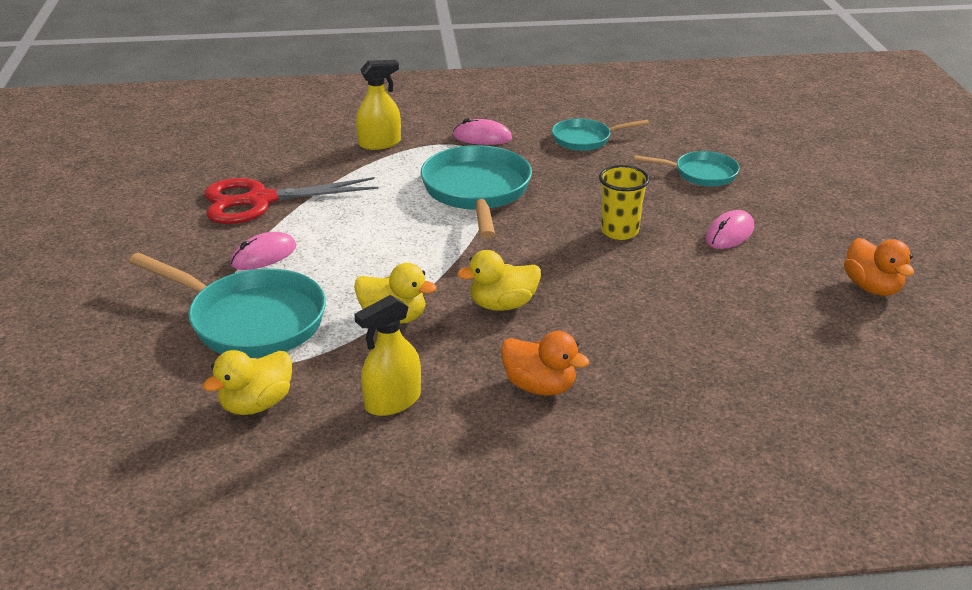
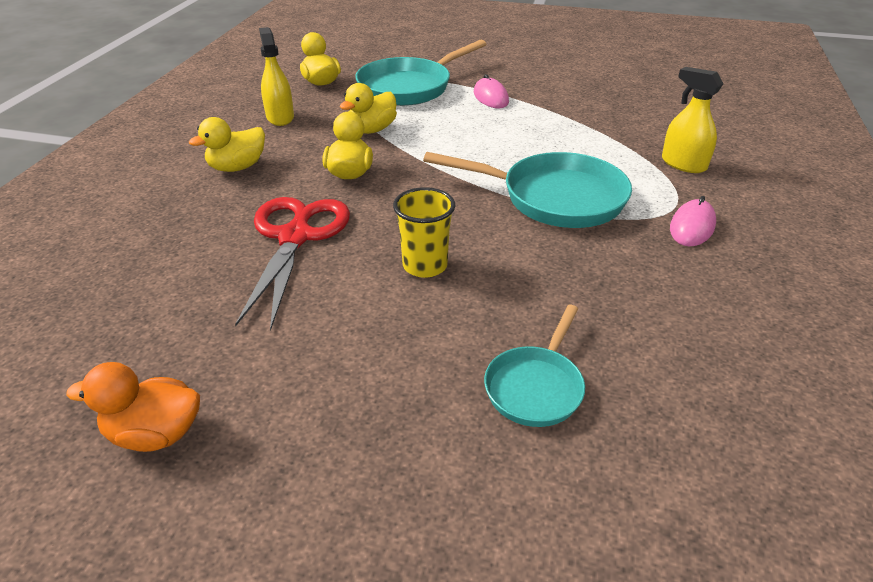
camera: 110 degrees right, 5 degrees up
red scissors [204,177,379,224] -> red scissors moved to [235,197,350,331]
yellow spray bottle [356,60,401,150] -> yellow spray bottle turned 135 degrees clockwise [662,67,723,173]
orange duck [501,331,589,396] -> yellow duck [189,117,265,172]
turquoise pan [552,118,649,151] -> none
pink mouse [705,210,754,249] -> none

